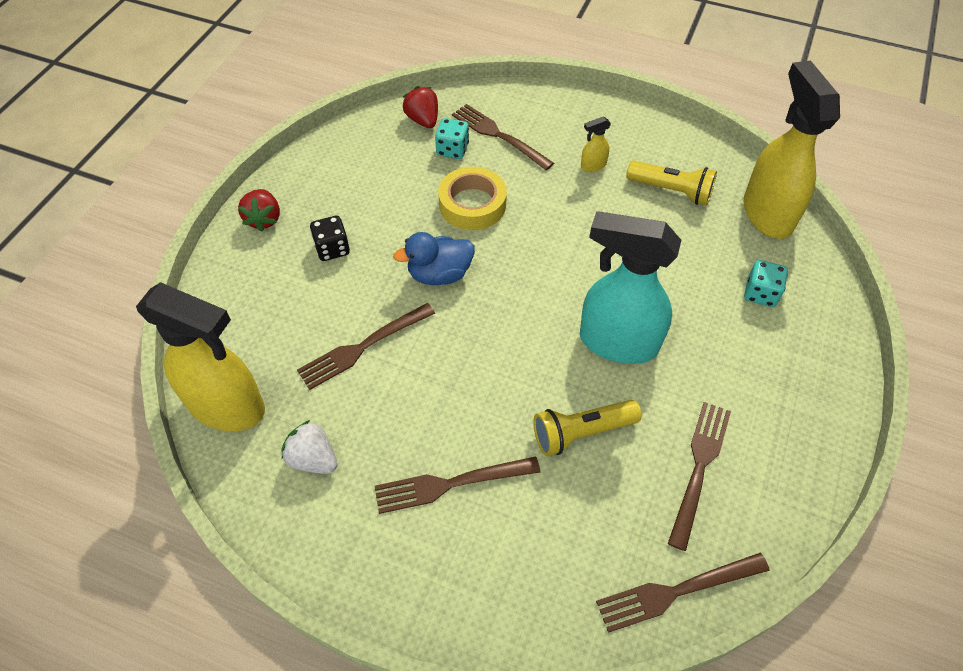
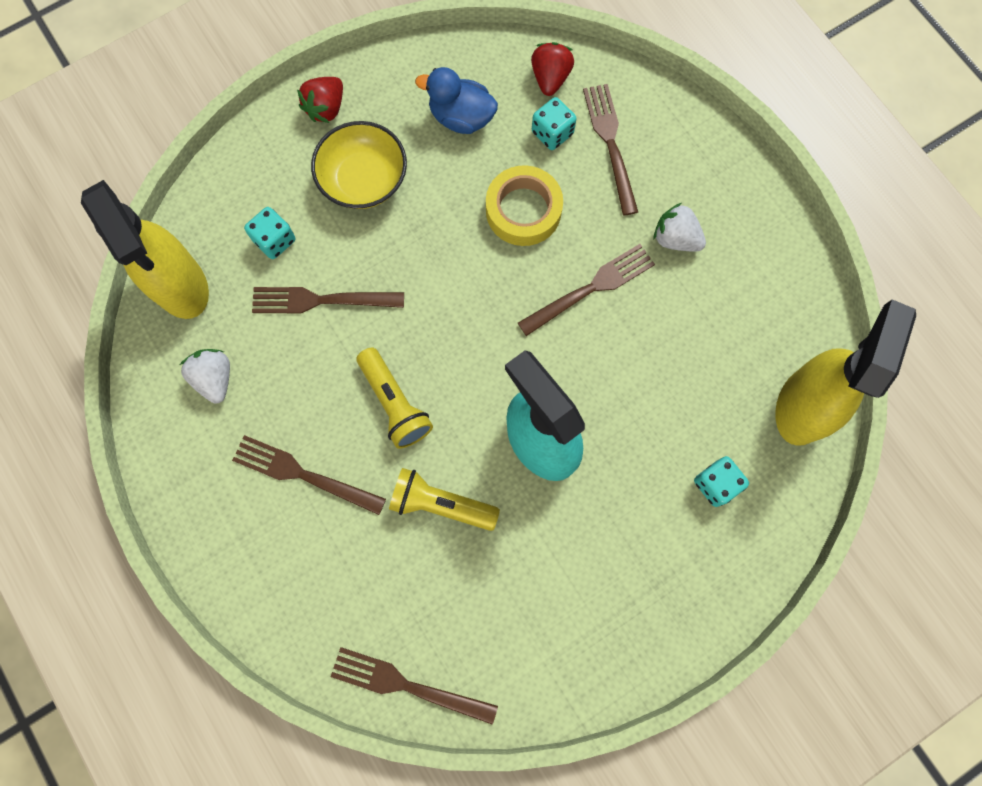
camera: 35 degrees right, 20 degrees up
black dice [310,216,350,261] -> yellow bowl [311,121,407,209]
blue duck [393,232,475,285] -> blue duck moved to [415,67,498,134]
yellow spray bottle [581,116,611,172] -> white strawberry [654,203,706,252]
yellow flashlight [626,161,717,206] -> yellow flashlight moved to [357,348,433,449]
brown fork [668,402,731,551] -> brown fork moved to [518,244,655,336]
none -> turquoise dice [244,207,296,259]

